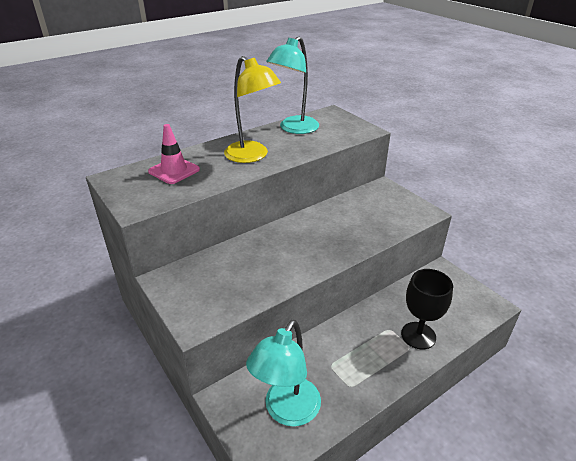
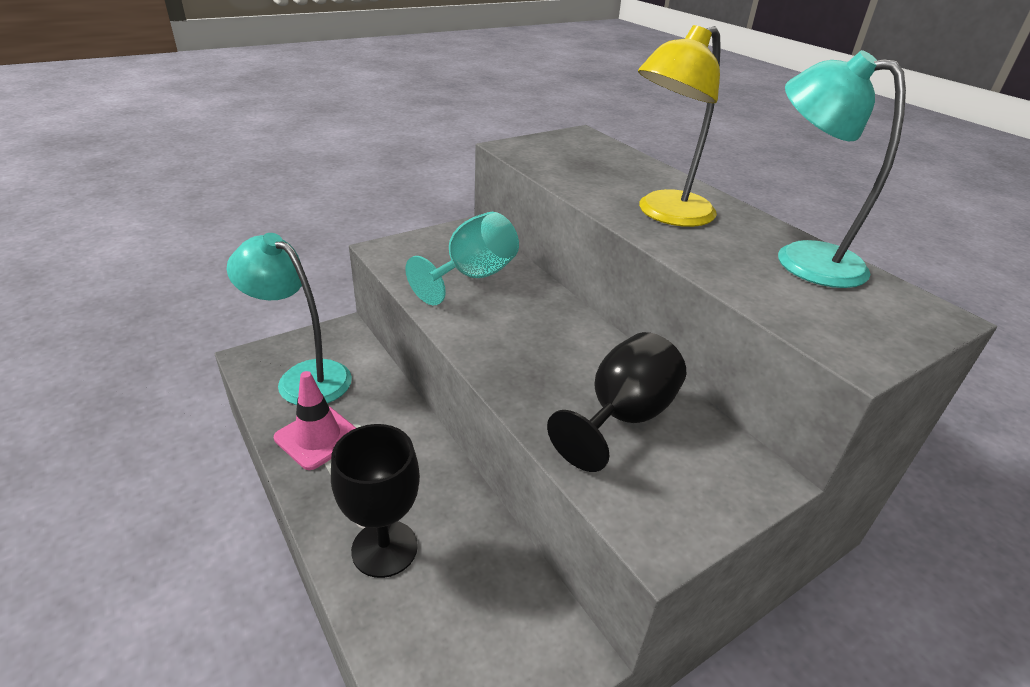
camera: 90 degrees right, 0 degrees up
pink traffic cone [148,124,200,184] -> pink traffic cone moved to [274,371,356,470]
none -> turquoise goblet [405,212,519,305]
none -> black goblet [547,332,686,472]

